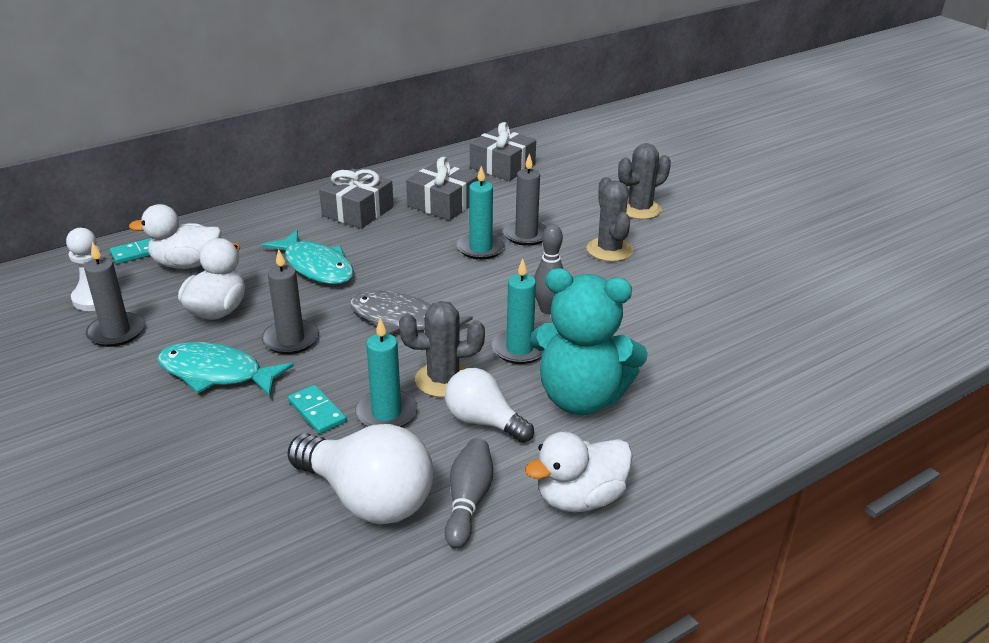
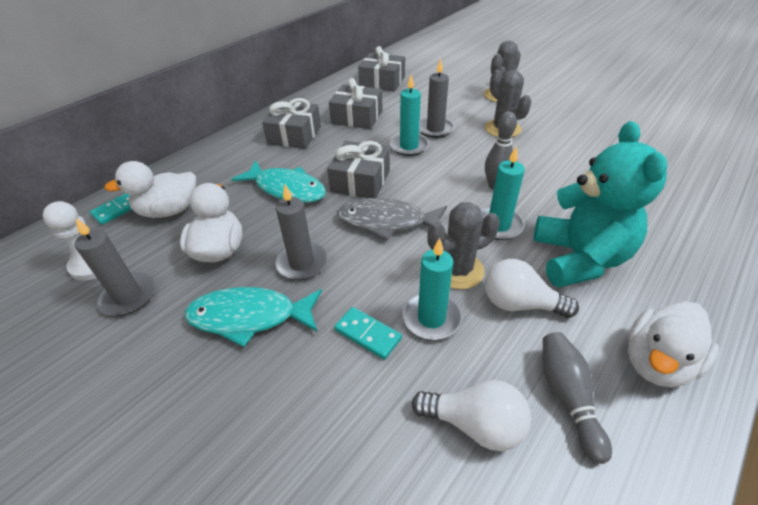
camera: 15 degrees left, 10 degrees up
white light bulb [288,424,433,524] -> white light bulb [412,380,531,451], size x0.64
turquoise teddy bear [530,268,648,415] -> turquoise teddy bear turned 90 degrees counterclockwise [534,121,667,287]
none -> grey gift [327,141,390,198]

